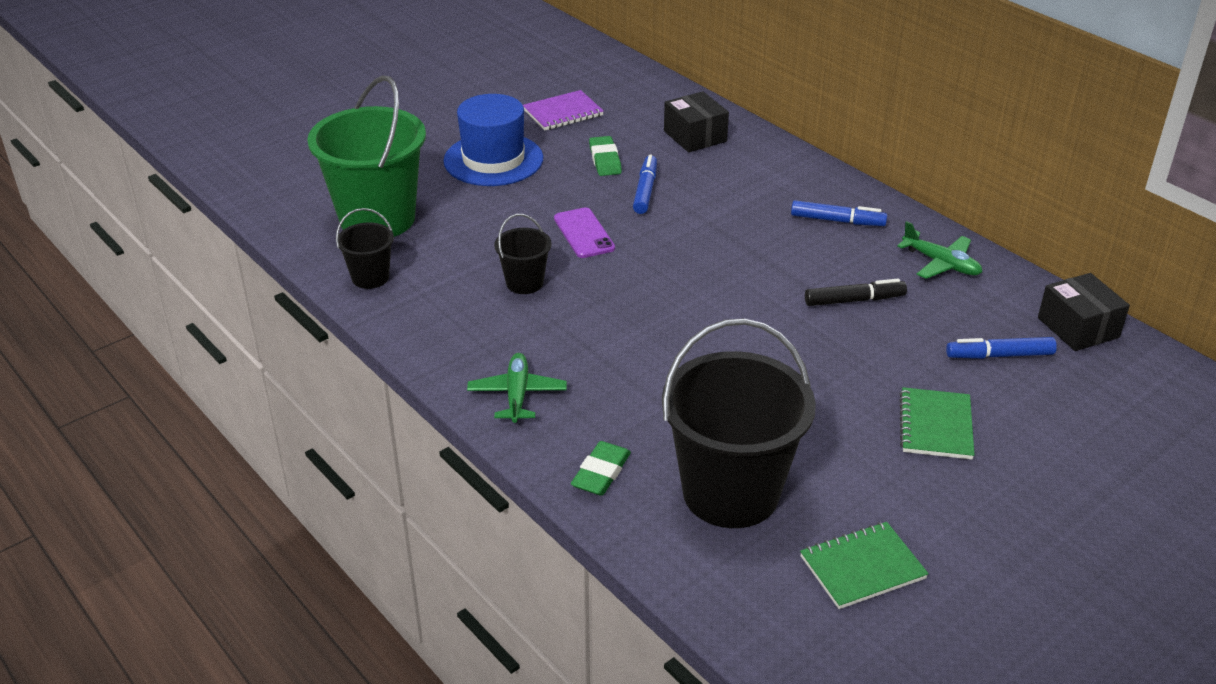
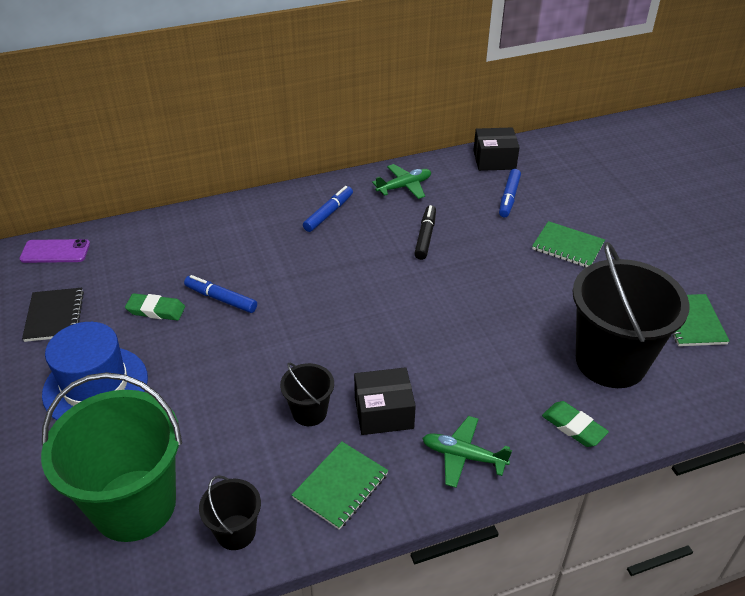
camera: 70 degrees left, 5 degrees up
purple notebook [523,90,604,130] -> black notebook [22,288,84,342]
purple phone [554,207,615,258] -> purple phone moved to [20,239,90,263]
black box [664,91,729,152] -> black box moved to [354,367,416,435]
none -> green notebook [292,442,388,530]

